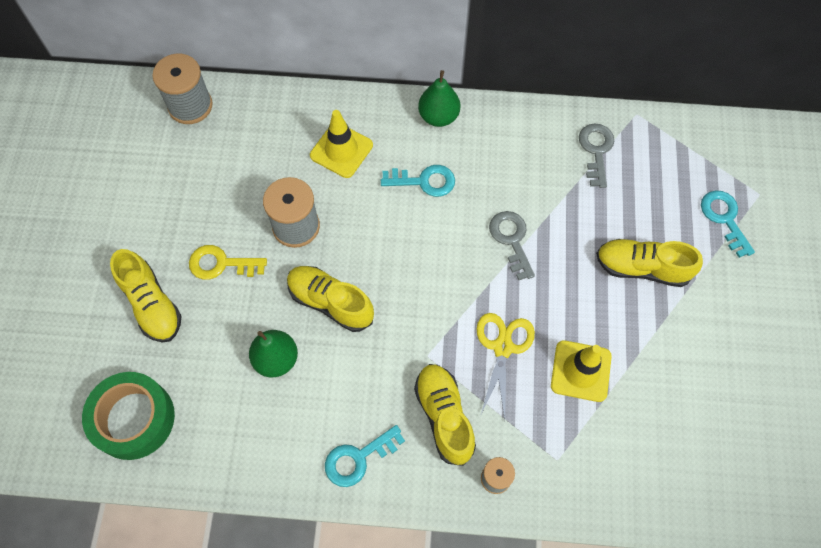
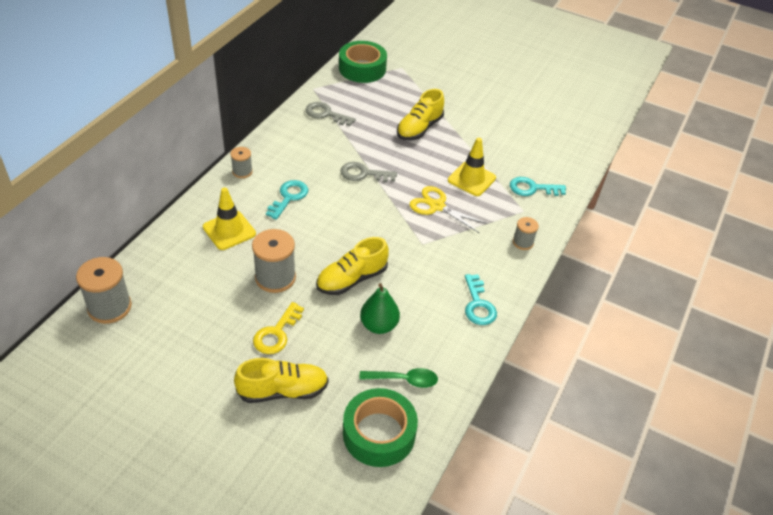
camera: 70 degrees left, 20 degrees down
yellow shoe [414,364,476,466] -> none
green pear [418,70,460,127] -> grey spool [230,147,253,178]
turquoise key [701,191,755,258] -> turquoise key moved to [510,177,566,196]
none -> green tape [339,41,387,83]
none -> green spoon [359,368,438,388]

